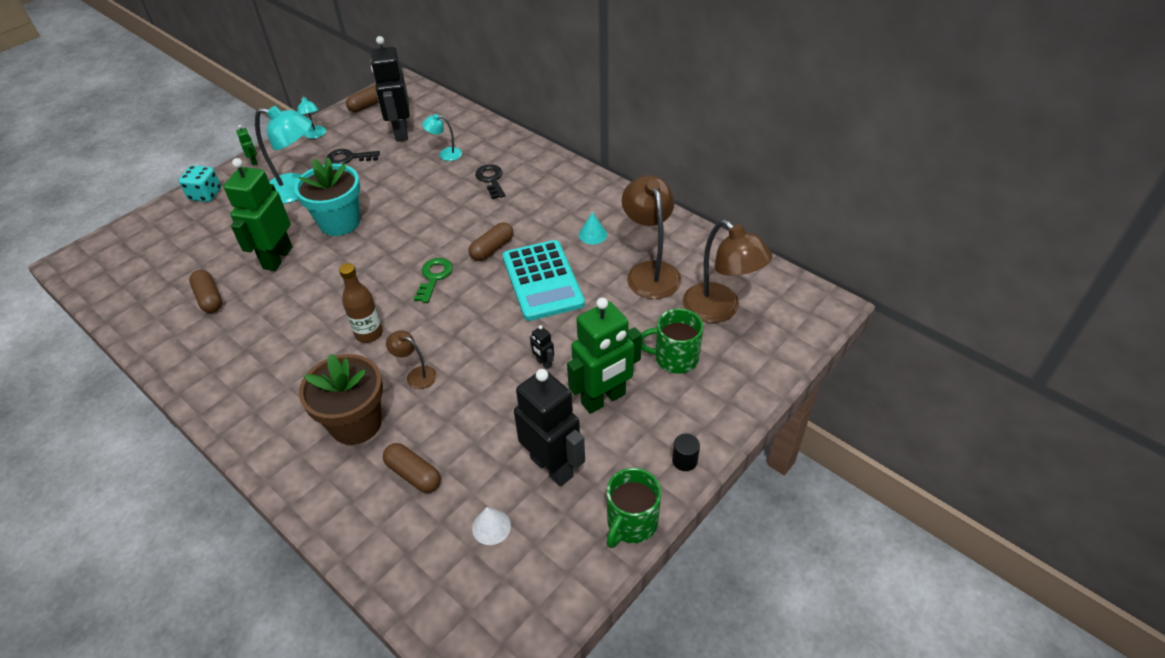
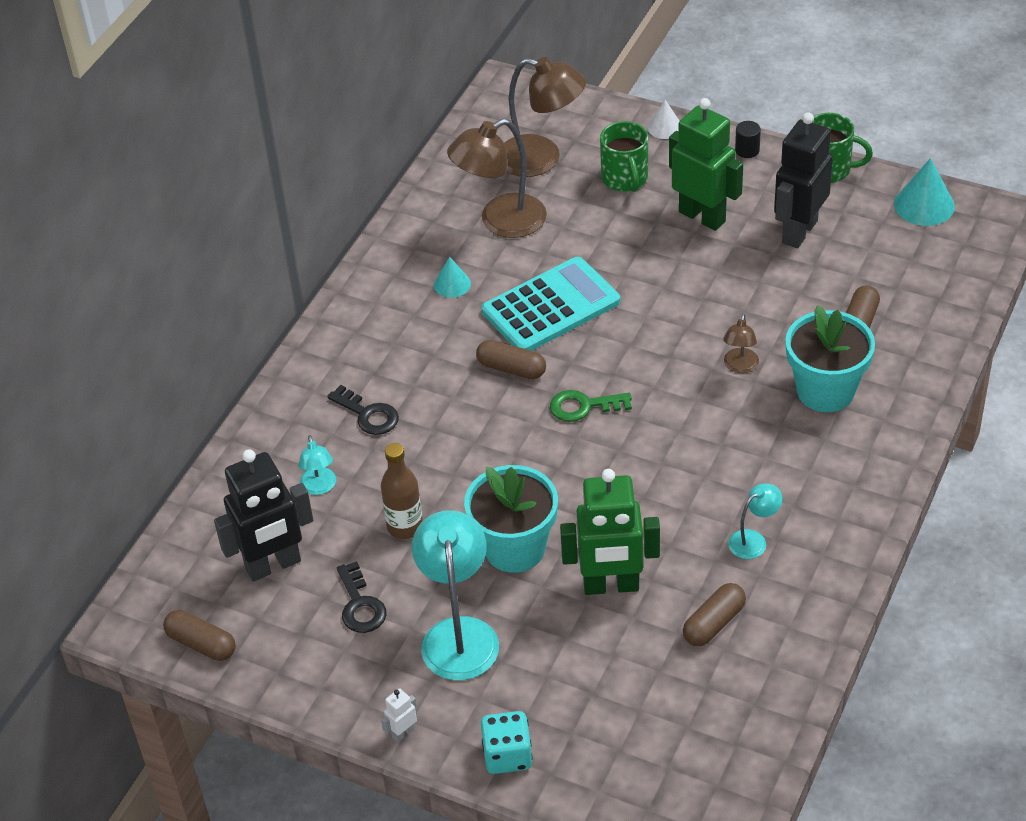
camera: 105 degrees left, 0 degrees up
green robot [236,125,258,166] -> white robot [381,688,417,743]
turquoise lamp [297,95,326,139] -> turquoise lamp moved to [728,483,782,559]
brown flower pot [299,354,383,445] -> turquoise flower pot [785,305,875,412]
brown bottle [339,263,383,343] -> brown bottle moved to [381,443,423,539]
white cone [472,507,511,545] -> white cone moved to [648,100,679,139]
black key [475,164,505,199] -> black key turned 105 degrees counterclockwise [327,385,399,435]
black robot [530,325,554,369] -> none
brown lamp [683,220,772,323] -> brown lamp turned 75 degrees clockwise [504,57,586,177]
none -> turquoise cone [894,158,955,226]

